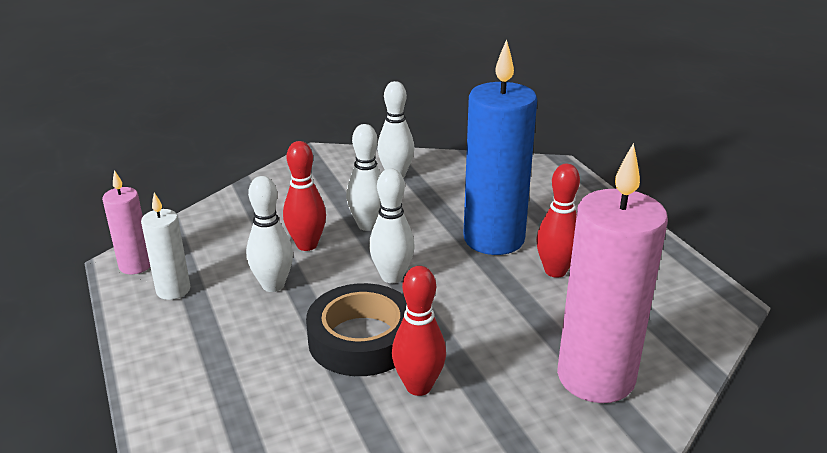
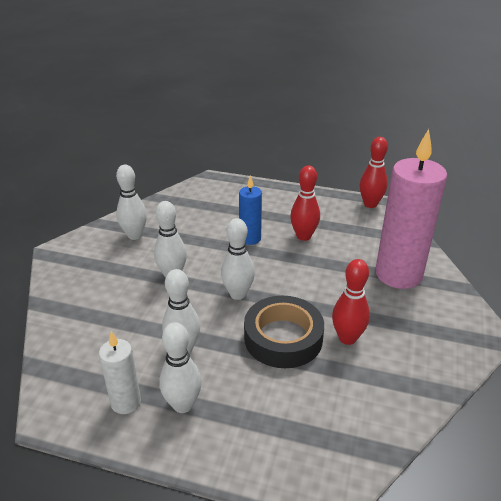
camera: 50 degrees left, 5 degrees up
pink candle [102,170,150,274] -> none
red bowling pin [283,141,326,251] -> red bowling pin moved to [360,137,388,208]
blue candle [463,39,537,255] -> blue candle [239,175,262,245], size x0.50
none -> white bowling pin [159,322,202,413]

